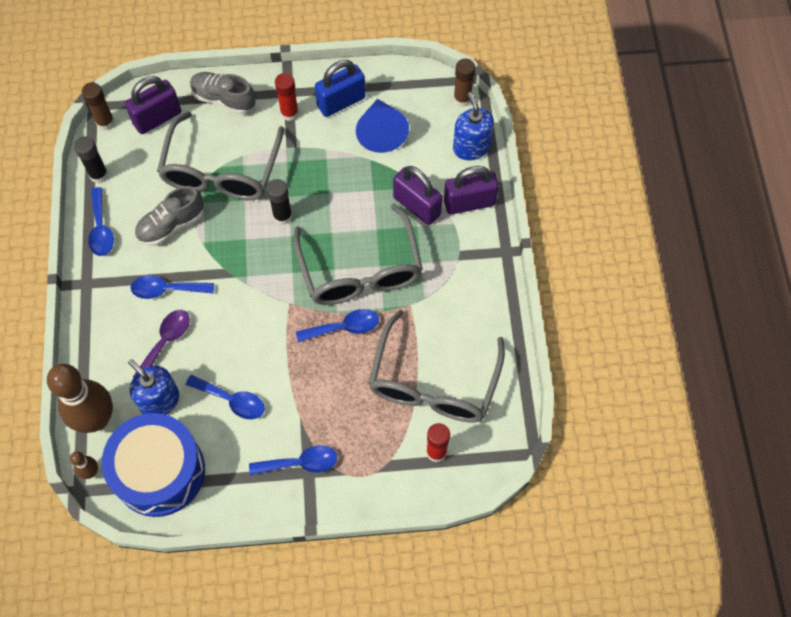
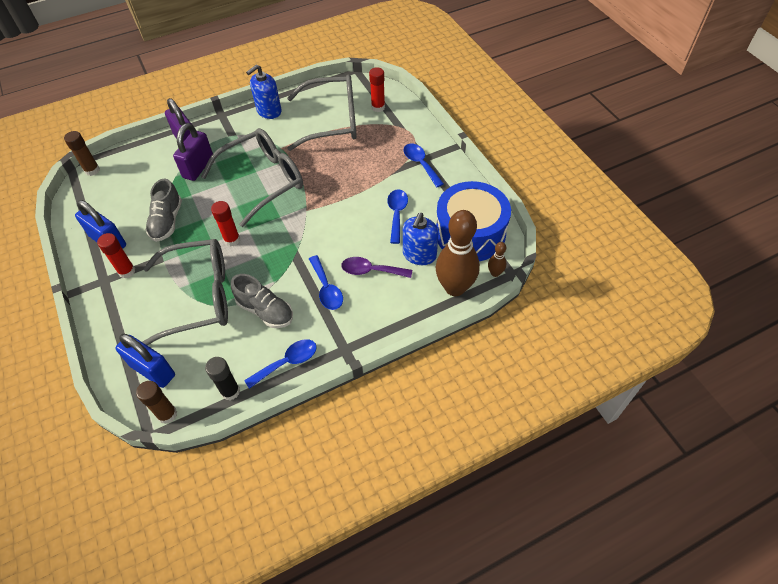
camera: 110 degrees left, 10 degrees down
purple padlock [125,76,181,134] -> blue padlock [116,334,175,388]
grey shoe [190,72,256,114] -> grey shoe moved to [145,178,182,242]
black glue stick [267,179,292,225] -> red glue stick [211,201,240,247]
blue spoon [296,309,379,342] -> none
blue cone [356,99,409,153] -> none
blue soap dispenser [453,92,494,160] -> blue soap dispenser moved to [246,65,282,119]

